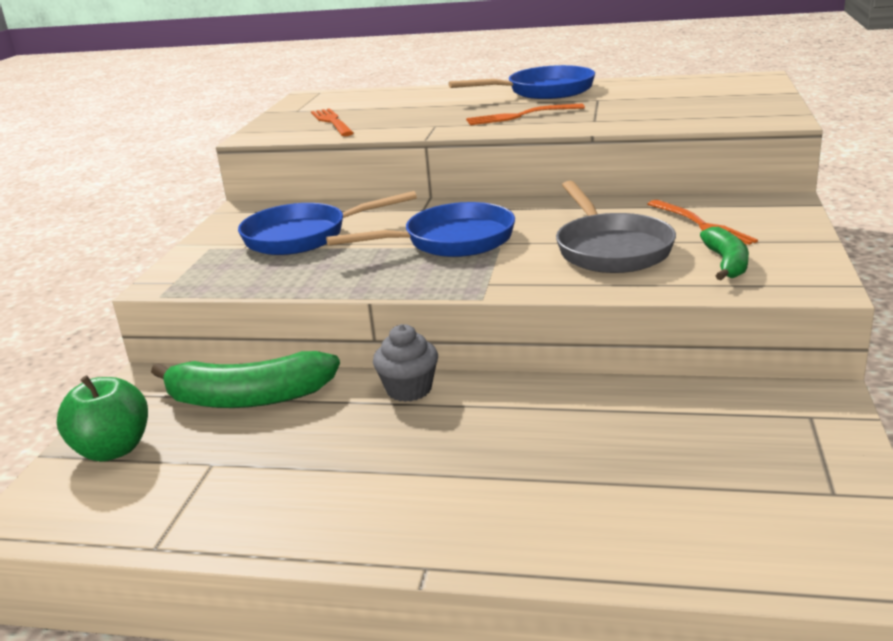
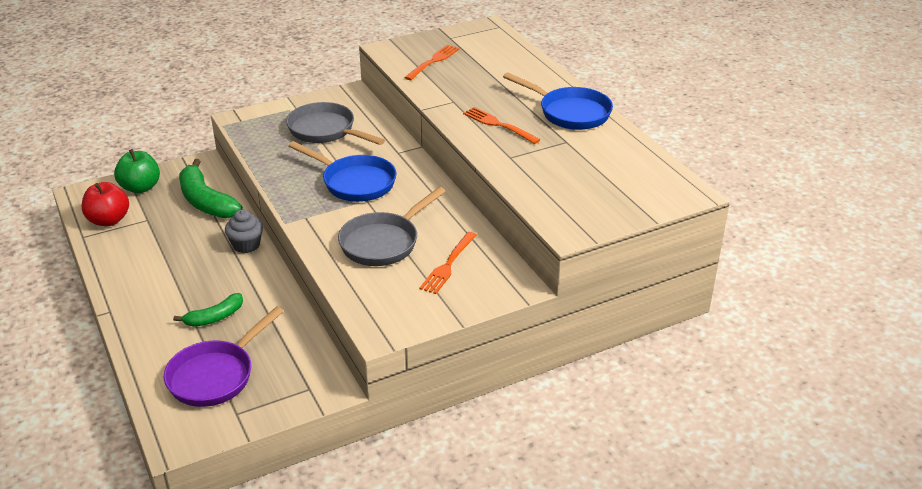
camera: 50 degrees right, 10 degrees up
blue pan [238,191,417,255] -> grey pan [286,102,385,145]
green banana [700,227,749,280] -> green banana moved to [173,293,243,327]
none -> red apple [82,182,129,226]
none -> purple pan [164,306,284,407]

